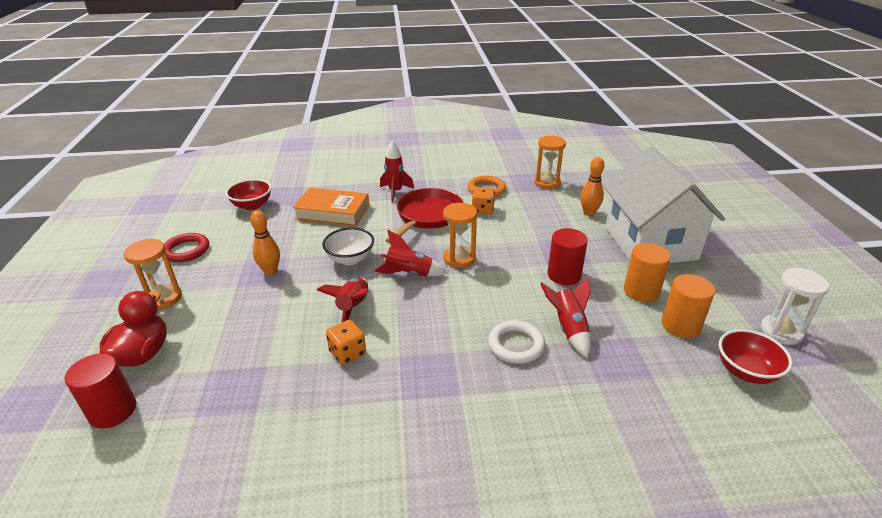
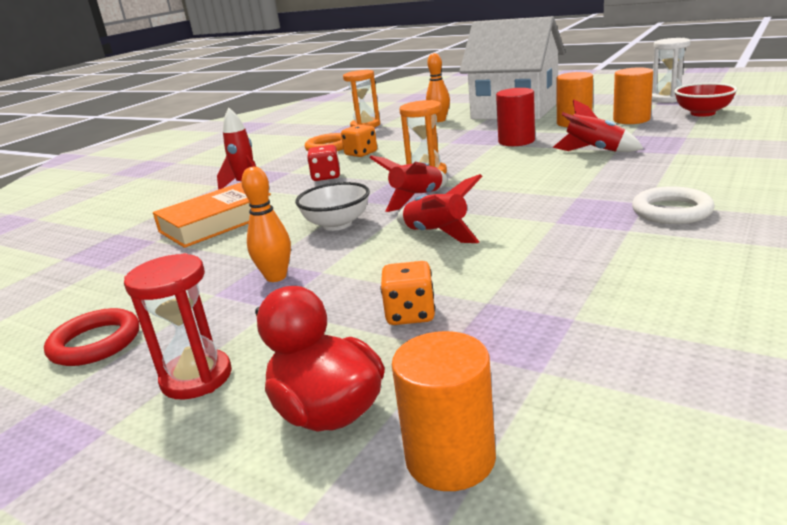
camera: 50 degrees left, 10 degrees down
red cylinder [65,353,136,429] -> orange cylinder [392,331,496,491]
orange hourglass [124,239,182,310] -> red hourglass [124,253,232,400]
red bowl [226,179,272,210] -> none
orange dice [326,320,366,365] -> orange dice moved to [380,261,435,325]
red pan [385,188,464,244] -> red dice [307,145,340,181]
white ring [488,320,545,364] -> white ring moved to [632,186,715,224]

